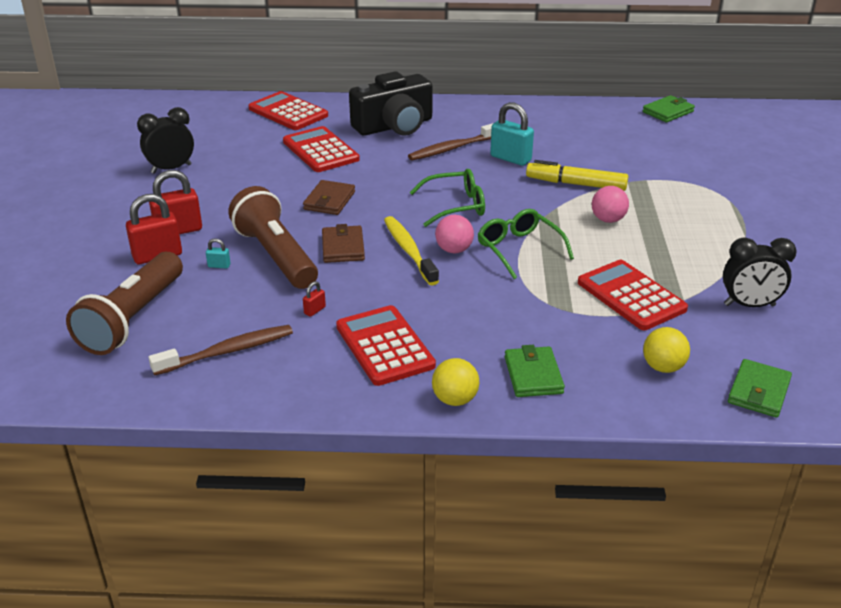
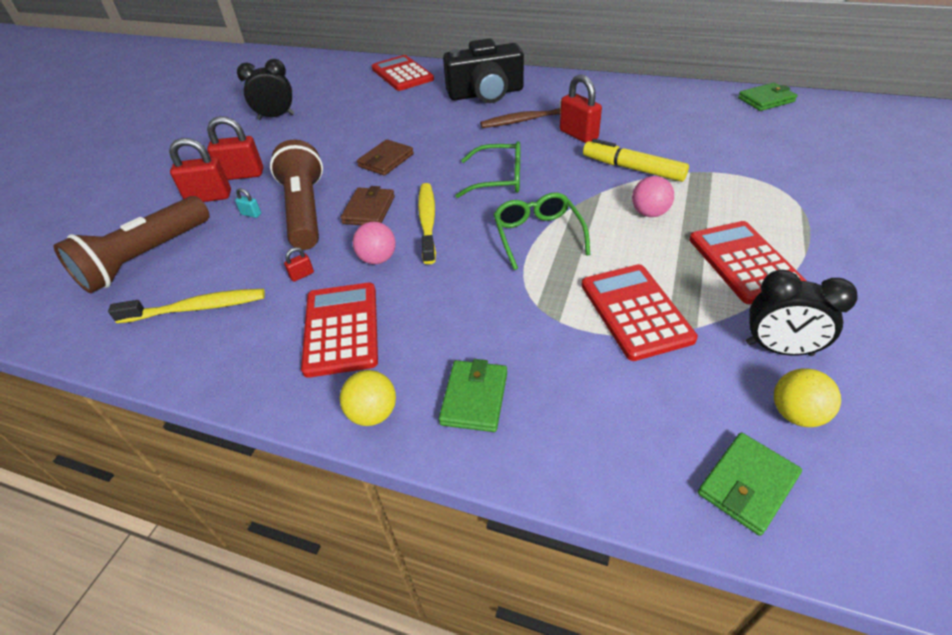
camera: 20 degrees right, 10 degrees up
brown toothbrush [148,325,293,375] -> yellow toothbrush [108,289,265,323]
red calculator [283,126,360,172] -> red calculator moved to [689,221,807,304]
pink ball [435,215,474,253] -> pink ball moved to [353,222,396,264]
turquoise padlock [490,102,534,166] -> red padlock [560,74,602,143]
yellow ball [643,327,690,373] -> yellow ball moved to [774,368,841,427]

